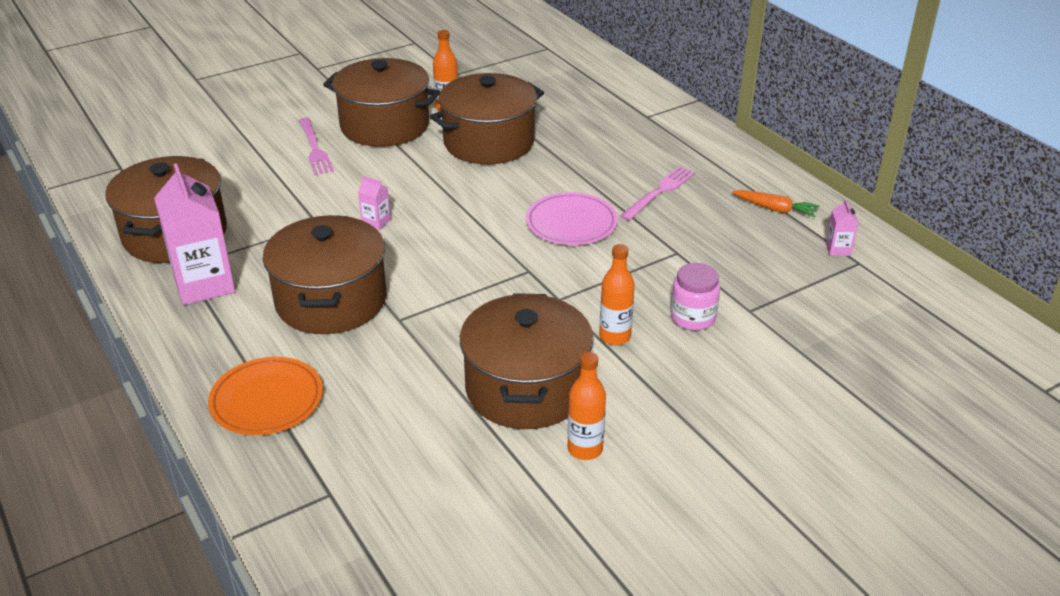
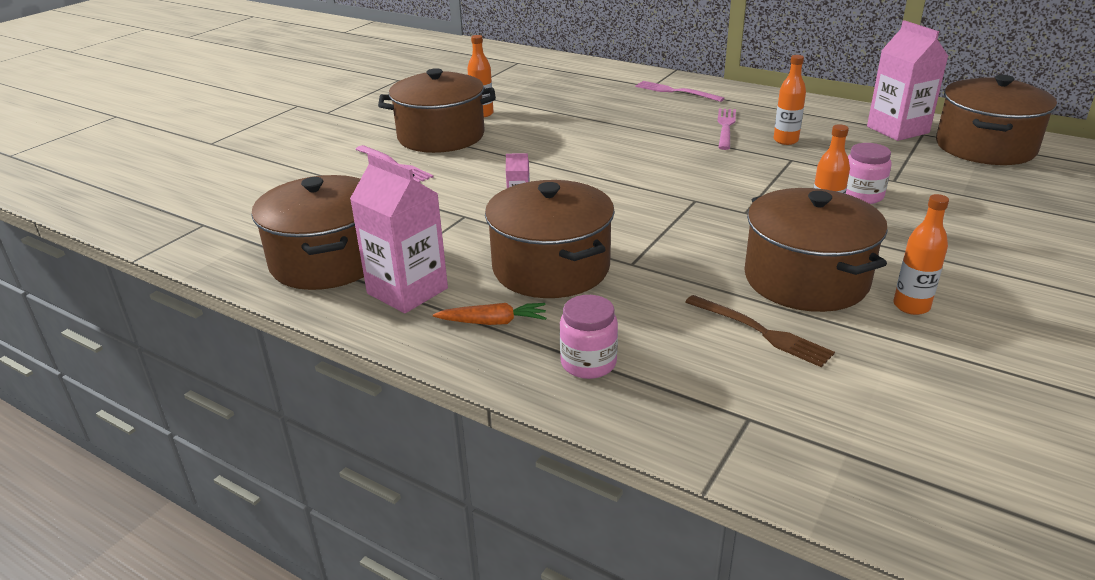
camera: 25 degrees left, 5 degrees down
orange plate [208,357,323,435] -> pink jar [560,295,618,379]
brown pot [430,73,544,164] -> brown pot moved to [936,75,1057,165]
pink plate [526,192,618,245] -> none
orange carrot [732,190,819,218] -> orange carrot moved to [433,303,546,325]
pink carton [826,199,859,256] -> pink carton [867,20,948,141], size x2.29
none -> pink fork [635,81,724,102]
none -> brown fork [685,295,835,367]
none -> orange bottle [773,55,806,145]

